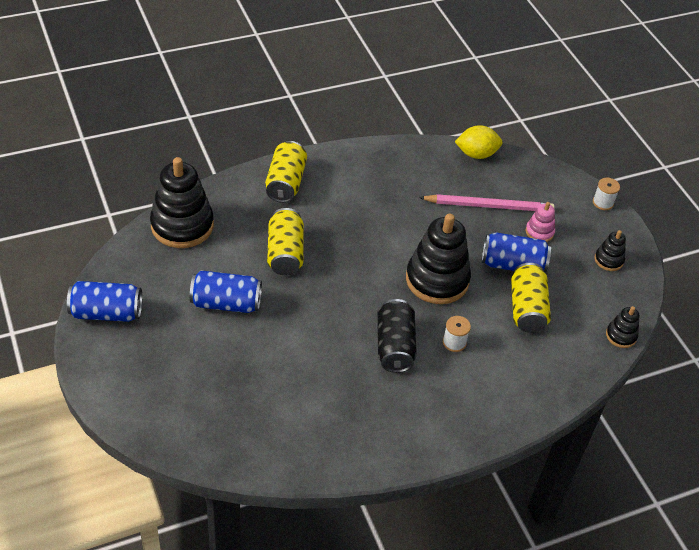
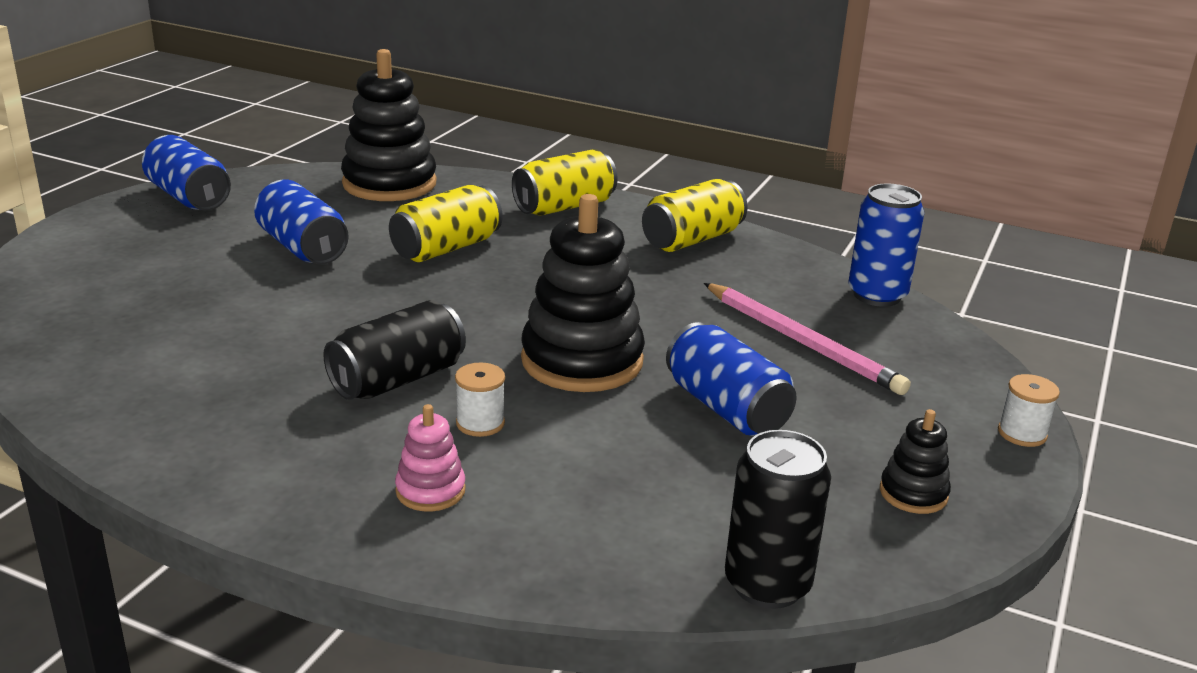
camera: 50 degrees right, 20 degrees down
yellow lemon [455,125,503,159] -> blue can [848,184,924,307]
yellow can [511,263,551,333] -> yellow can moved to [642,179,748,252]
pink stacking toy [526,202,555,242] -> pink stacking toy moved to [395,404,466,512]
black stacking toy [606,306,639,348] -> black can [725,430,831,609]

